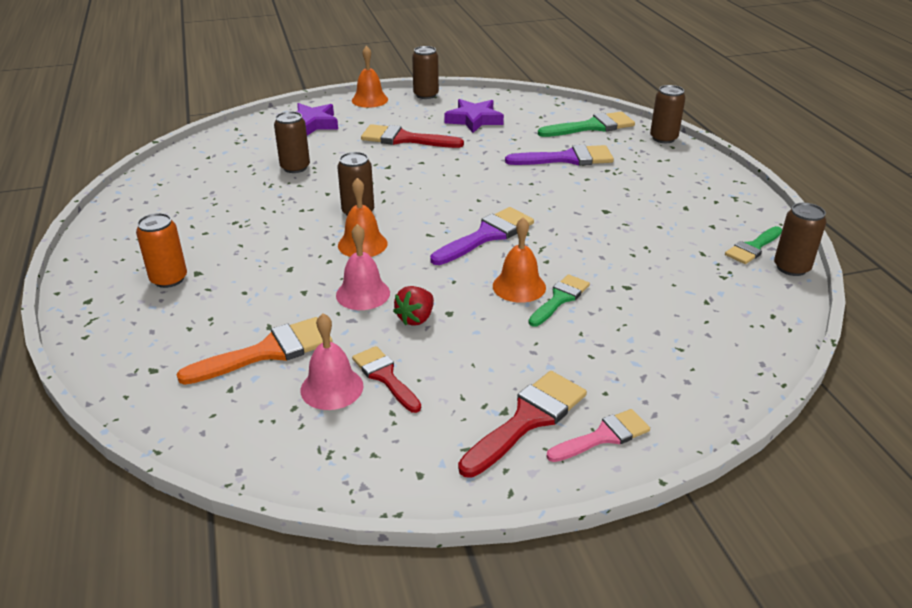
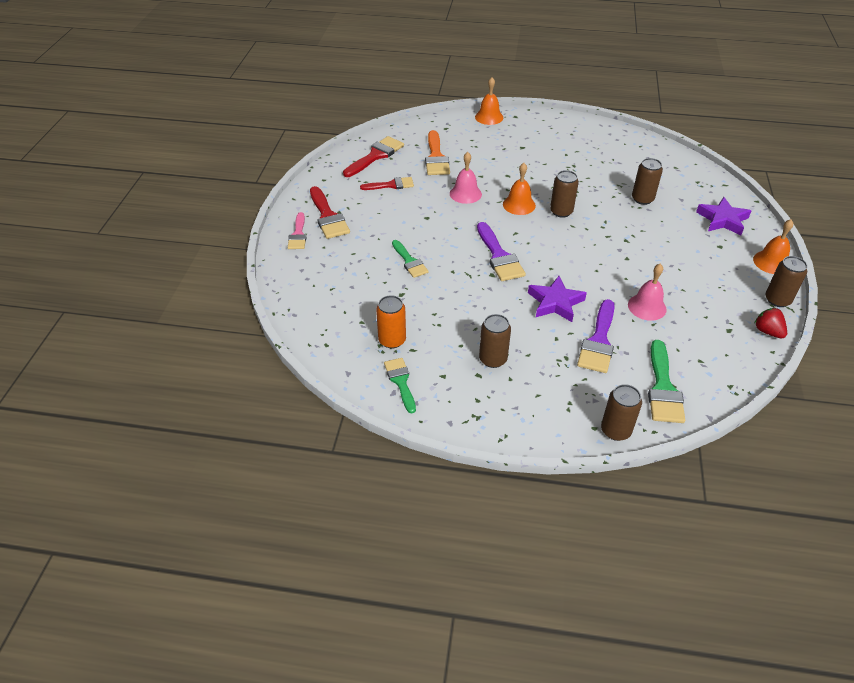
camera: 115 degrees right, 10 degrees up
orange can [136,213,187,288] -> orange can moved to [376,295,406,348]
pink bell [301,313,363,410] -> pink bell moved to [628,264,667,321]
red brush [361,124,464,148] -> red brush moved to [343,136,404,177]
red strawberry [393,286,434,326] -> red strawberry moved to [755,308,787,339]
purple star [444,99,504,133] -> purple star moved to [528,276,587,322]
orange bell [493,217,546,303] -> orange bell moved to [475,77,503,125]
brown can [774,203,826,276] -> brown can moved to [479,314,511,368]

